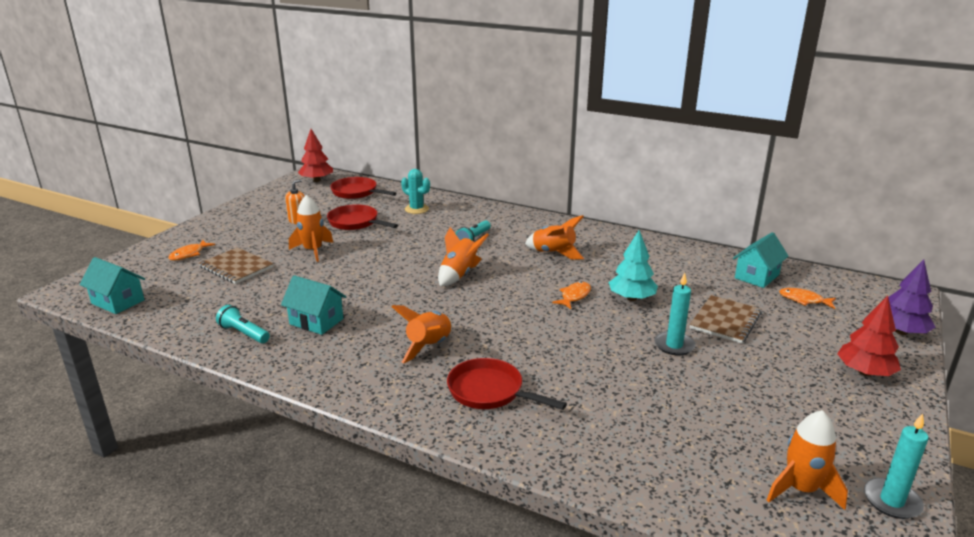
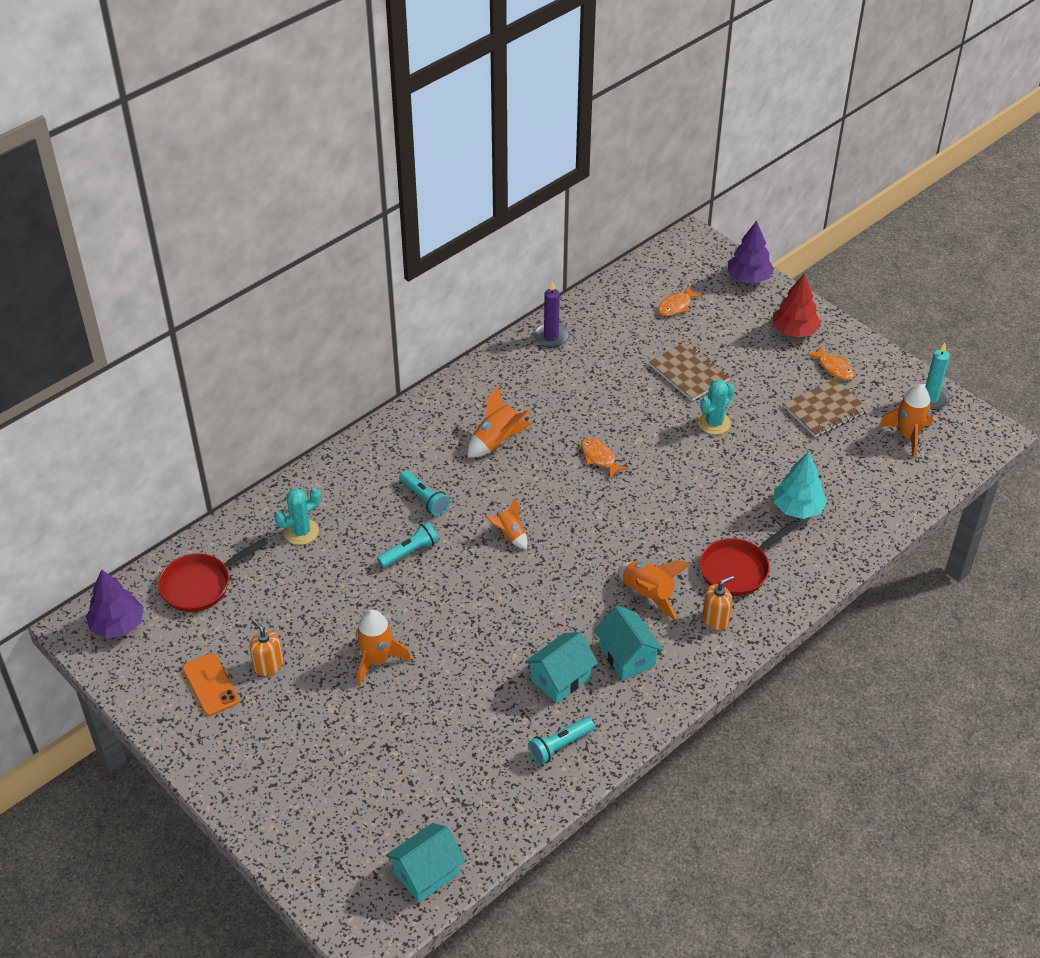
camera: 70 degrees left, 20 degrees up
orange fish [168,240,215,261] -> orange fish moved to [806,346,854,380]
brown notebook [199,247,273,284] -> brown notebook moved to [783,378,868,437]
red tree [298,129,333,182] -> purple tree [86,569,144,639]
red pan [327,204,398,230] -> none
orange rocket [438,227,489,286] -> orange rocket [485,497,528,549], size x0.64
turquoise tree [608,230,658,301] -> turquoise tree moved to [773,451,827,519]
turquoise candle [654,273,695,355] -> turquoise cactus [698,380,735,435]
turquoise house [733,232,789,288] -> turquoise house moved to [594,606,663,680]
none -> orange phone [182,653,239,716]
none -> turquoise flashlight [377,522,439,568]
none -> purple candle [533,281,569,348]
none -> orange soap dispenser [702,576,734,630]

